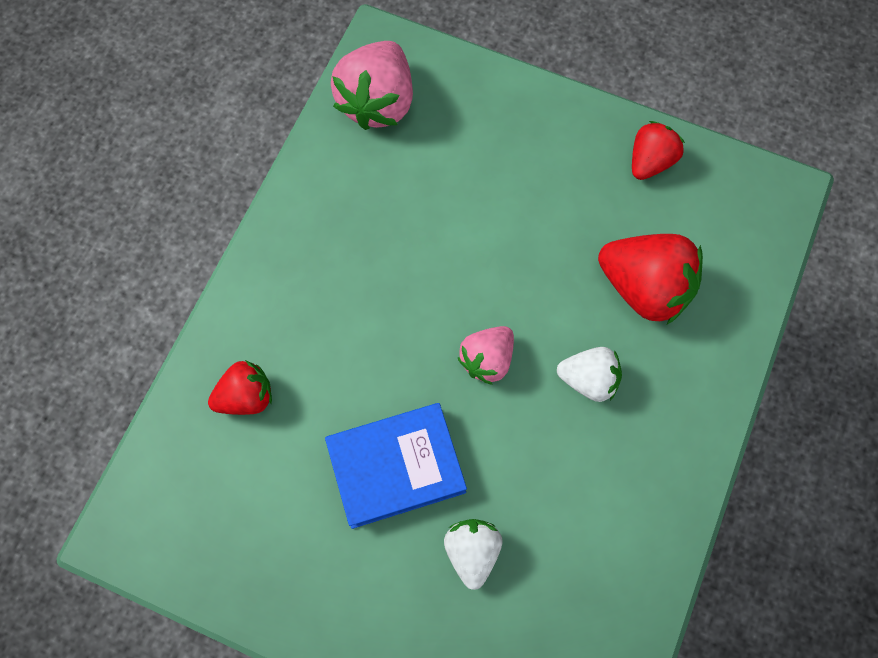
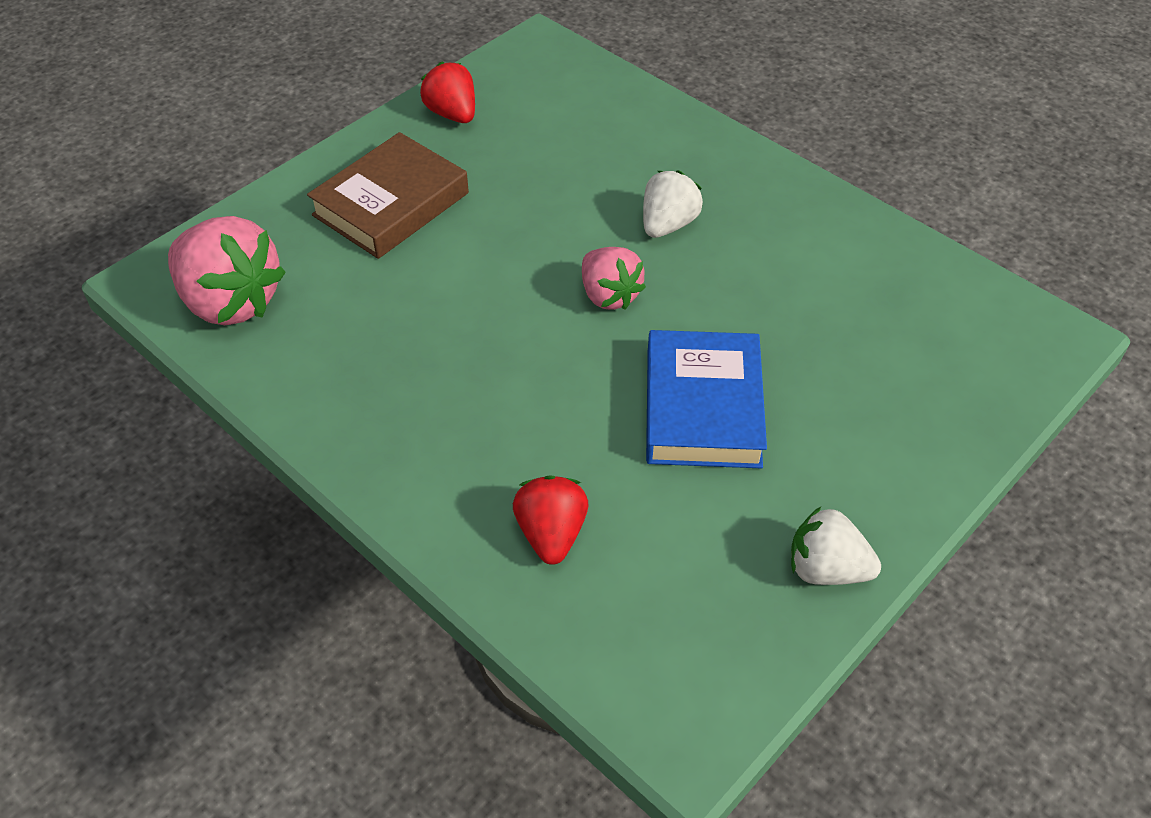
camera: 70 degrees left, 20 degrees down
white strawberry [444,519,502,590] -> white strawberry moved to [791,507,881,585]
red strawberry [598,234,703,324] -> none
none -> brown book [307,132,469,259]

